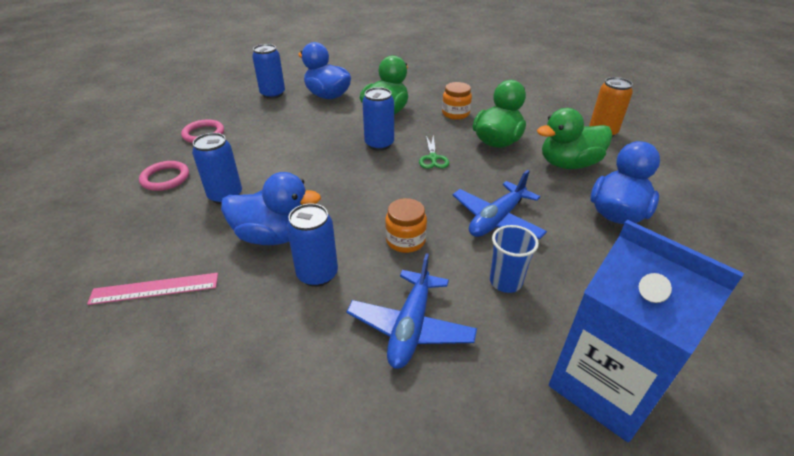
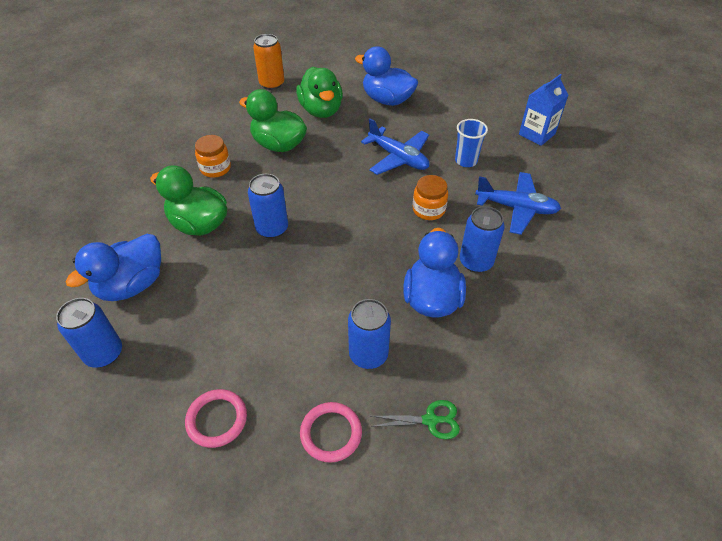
camera: 90 degrees left, 10 degrees up
pink ruler [87,273,218,305] -> none
green scissors [419,135,449,169] -> green scissors moved to [370,400,460,439]
blue carton [549,220,744,442] -> blue carton [519,74,568,146], size x0.59

